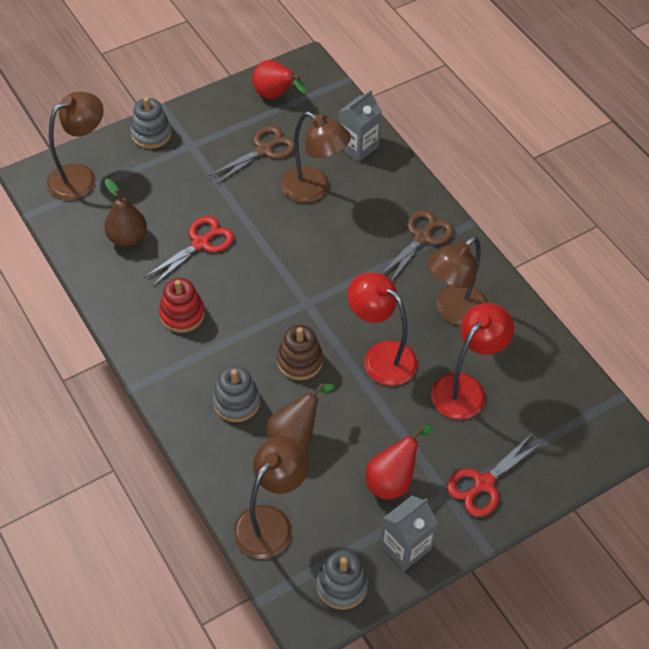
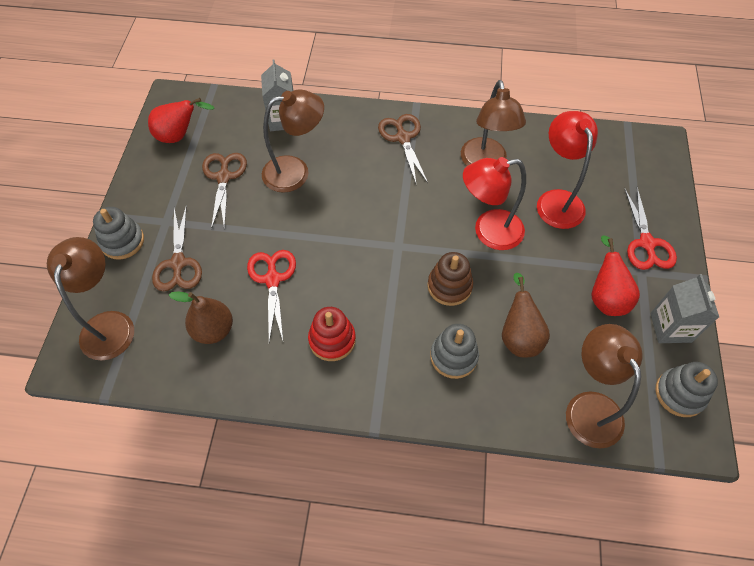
camera: 50 degrees left, 5 degrees up
none -> brown scissors [152,205,202,291]

